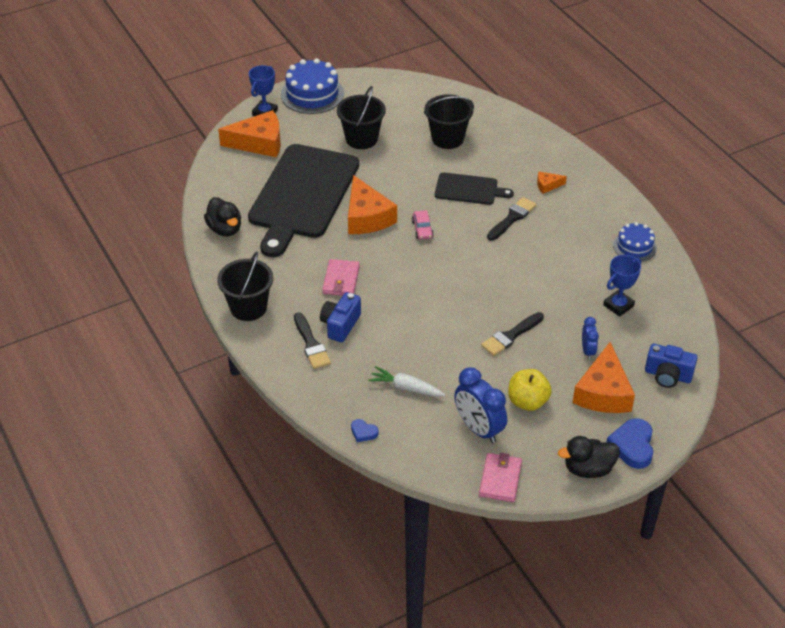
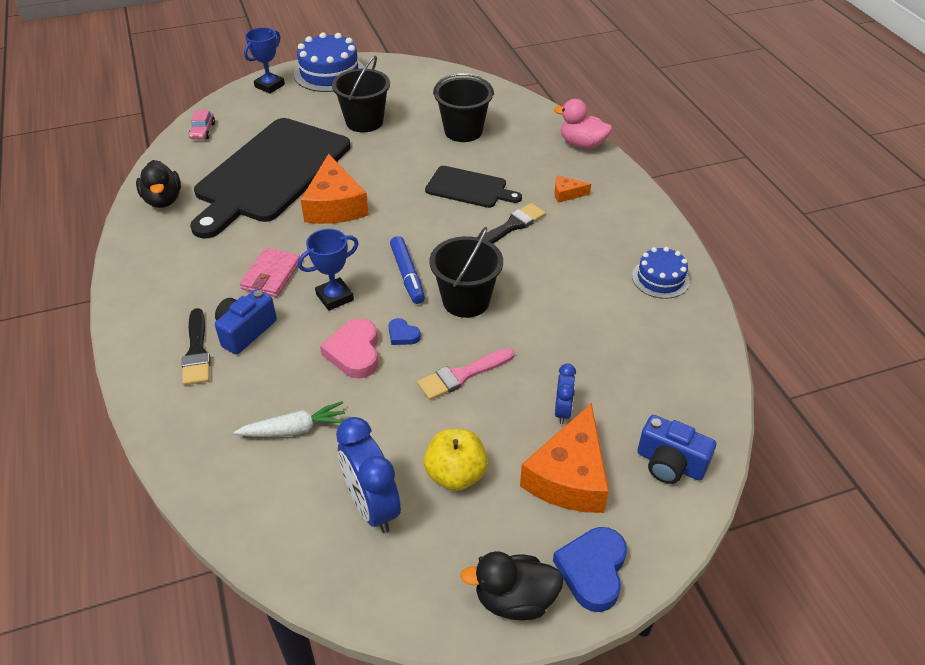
camera: 10 degrees right, 0 degrees up
black bucket [217,251,274,321] -> black bucket moved to [429,227,503,318]
orange cheese [218,110,281,157] -> none
blue heart [351,419,379,442] -> blue heart moved to [388,318,421,345]
white carrot [368,366,445,397] -> white carrot turned 135 degrees clockwise [234,401,345,437]
pink car [412,210,434,240] -> pink car moved to [189,110,215,139]
pink wallet [479,453,522,502] -> none
black brush [481,312,544,356] -> pink brush [417,348,515,400]
blue trophy [603,255,641,317] -> blue trophy moved to [298,229,359,311]
none -> pink heart [320,319,378,378]
none -> blue marker [390,236,425,304]
none -> pink duck [554,99,612,149]

